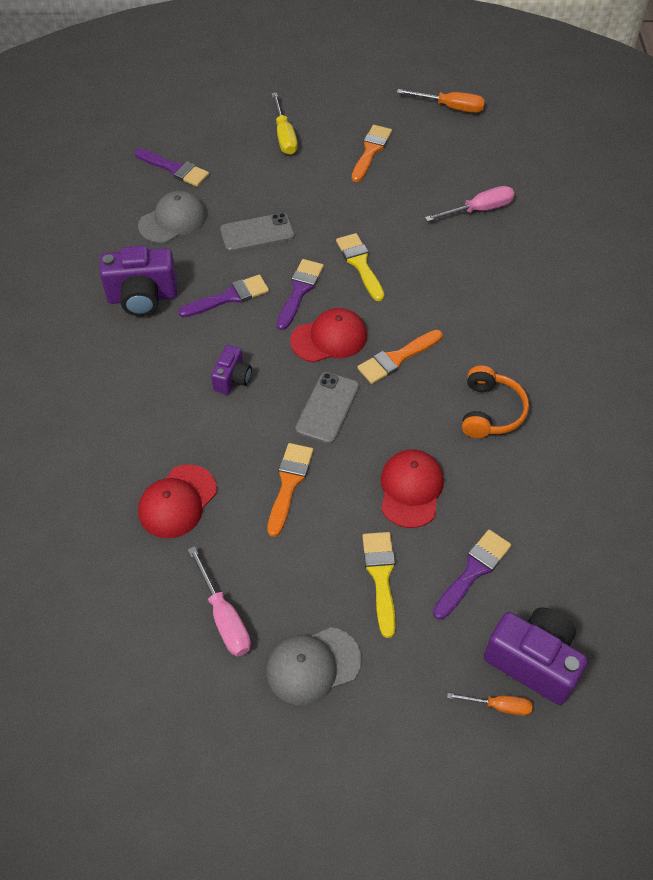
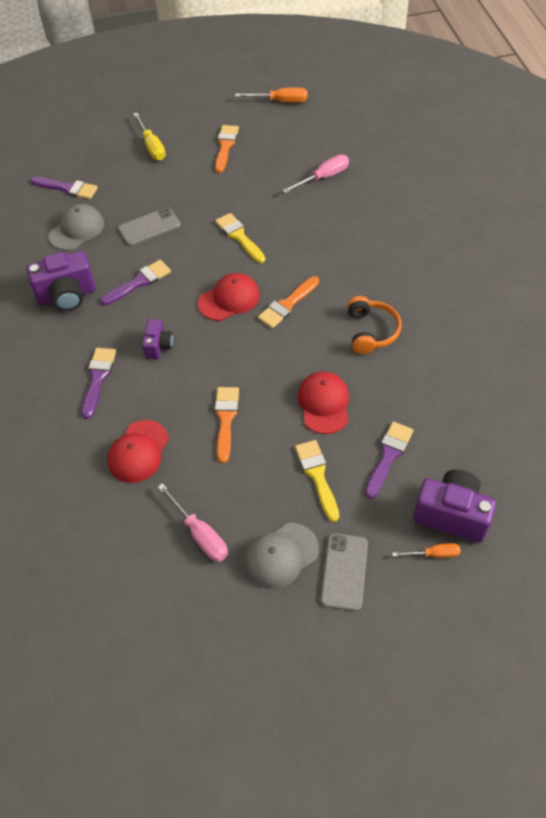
camera: 10 degrees left, 0 degrees up
purple brush [277,259,324,330] -> purple brush moved to [82,348,116,419]
grey phone [295,372,359,444] -> grey phone moved to [321,533,368,611]

